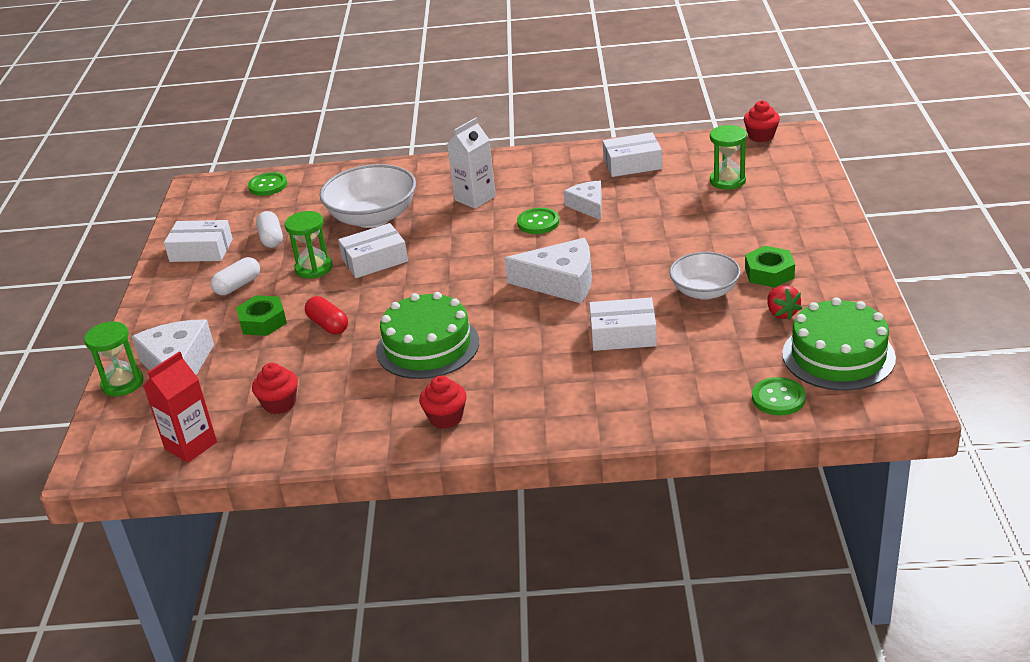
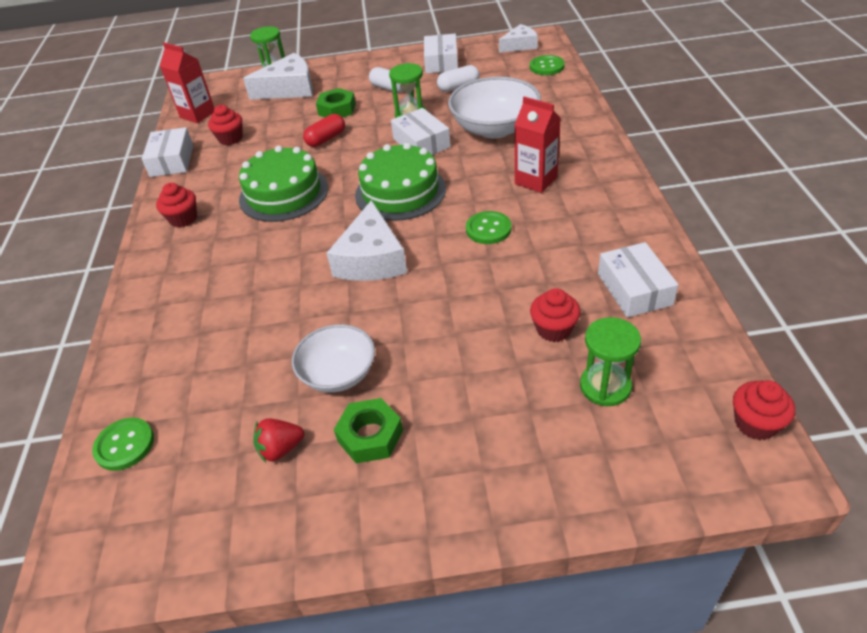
camera: 85 degrees right, 10 degrees up
white carton [447,118,496,209] -> red carton [515,97,561,193]
white cheese [564,181,602,220] -> white cheese moved to [499,24,538,53]
white box [589,298,657,351] -> white box moved to [142,127,193,177]
green cake [782,297,896,391] -> green cake moved to [355,143,446,221]
none -> red cupcake [530,288,581,342]

